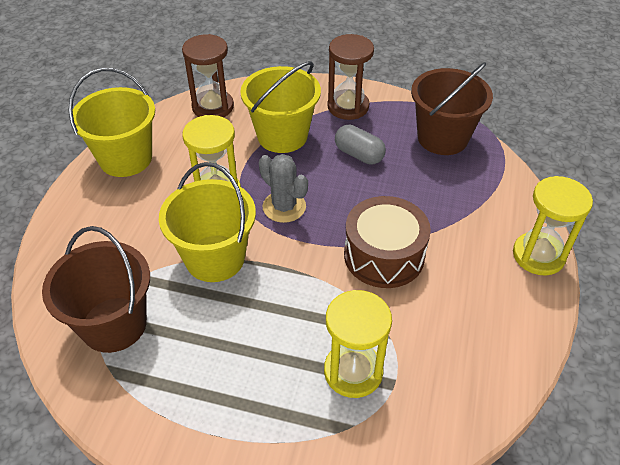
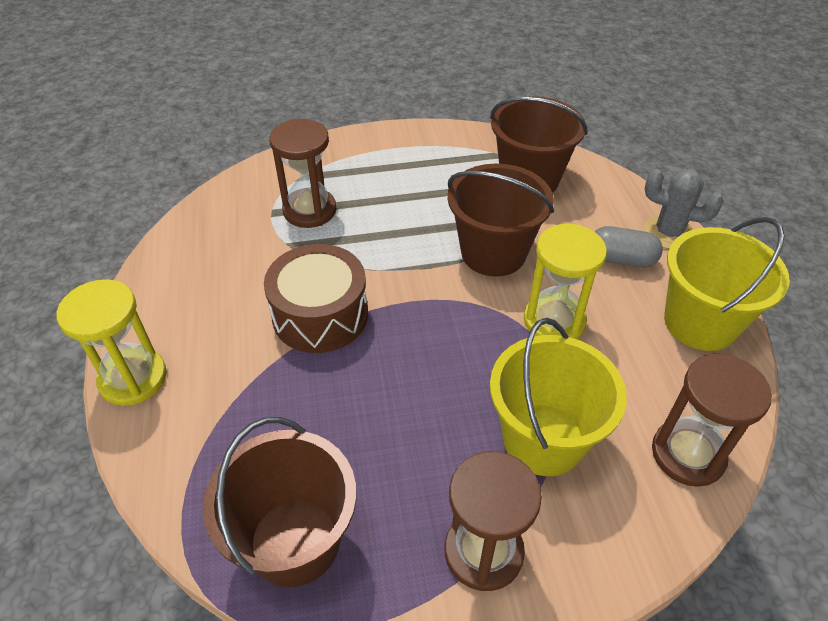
camera: 155 degrees right, 0 degrees up
yellow bucket [159,162,256,282] -> brown bucket [448,164,554,276]
grey cactus [259,154,308,223] -> grey cactus moved to [644,169,723,249]
yellow hourglass [324,290,392,398] -> brown hourglass [269,119,336,228]
grey capsule [335,125,386,165] -> grey capsule moved to [594,226,663,268]

